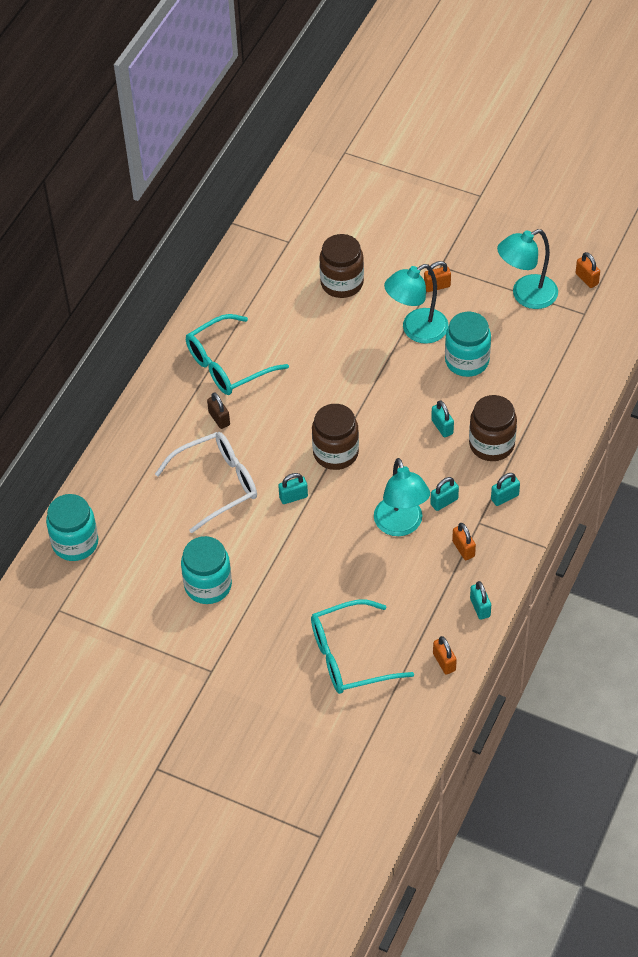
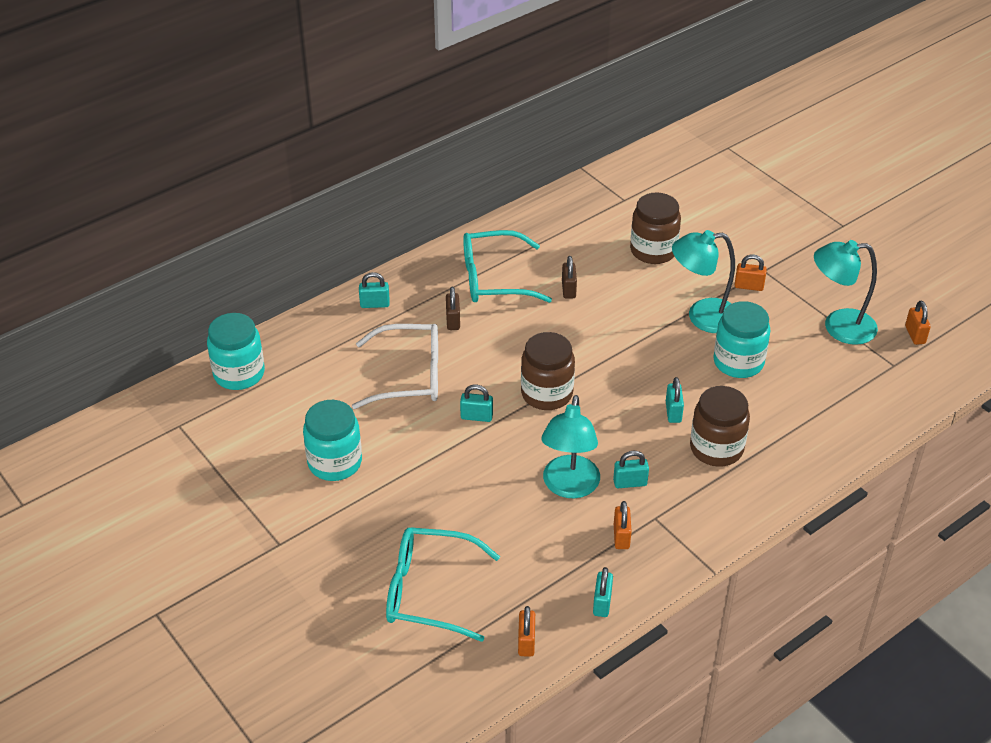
camera: 25 degrees right, 10 degrees down
turquoise padlock [491,473,520,506] -> turquoise padlock moved to [359,272,390,308]
none -> brown padlock [562,256,577,299]

